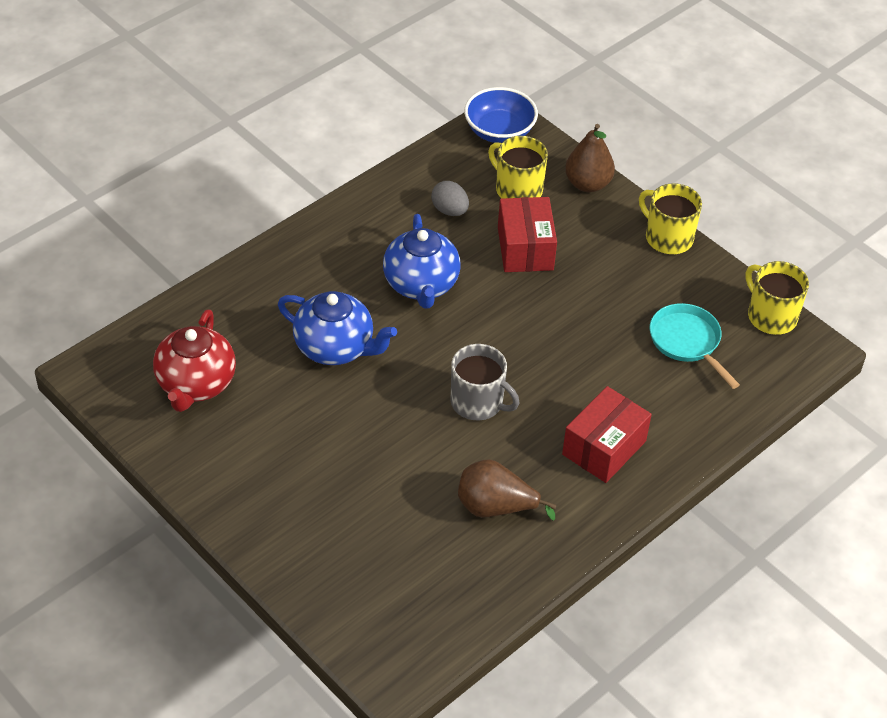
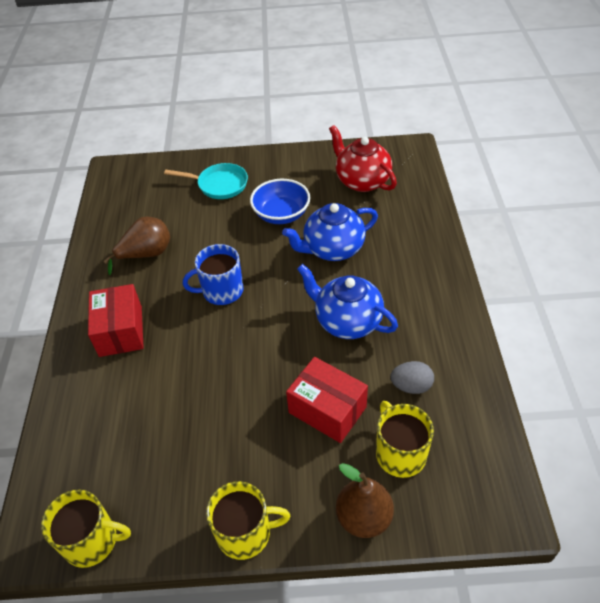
camera: 135 degrees right, 0 degrees up
grey mug [451,344,520,420] -> blue mug [183,244,244,305]
blue bowl [464,87,538,143] -> blue bowl moved to [250,179,311,224]
yellow mug [488,136,548,199] -> yellow mug turned 105 degrees counterclockwise [376,401,434,478]
turquoise pan [650,303,740,389] -> turquoise pan moved to [164,163,248,199]

